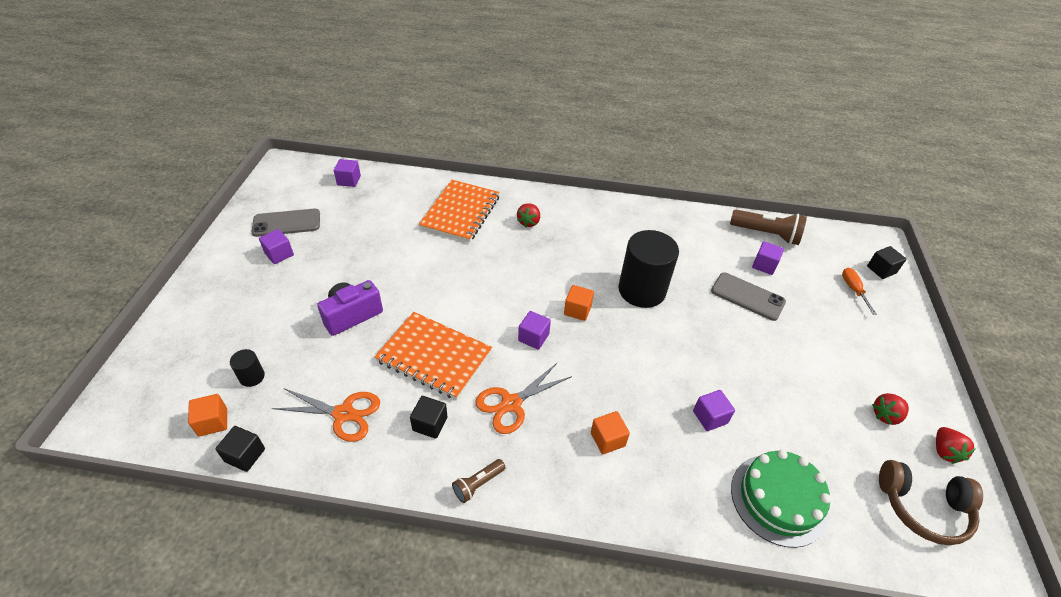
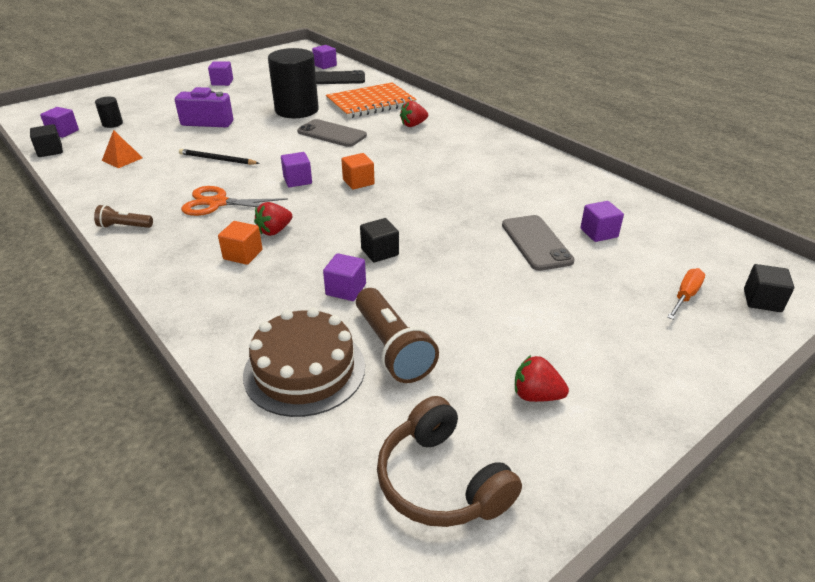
camera: 45 degrees right, 10 degrees down
orange cube [188,394,227,437] -> purple cube [40,107,79,138]
grey phone [251,209,320,237] -> grey phone moved to [297,119,367,147]
orange scissors [272,388,380,442] -> orange pyramid [102,130,143,168]
orange notebook [374,312,492,400] -> black pencil [179,149,260,165]
black cube [410,396,448,439] -> black cube moved to [360,218,399,263]
black cylinder [618,230,679,308] -> black cylinder moved to [268,48,319,118]
brown flashlight [730,210,807,245] -> brown flashlight moved to [356,288,439,383]
green cake [731,450,831,548] -> brown cake [243,307,365,417]
red strawberry [936,427,975,464] -> red strawberry moved to [254,202,292,236]
none -> black phone [315,70,365,84]

